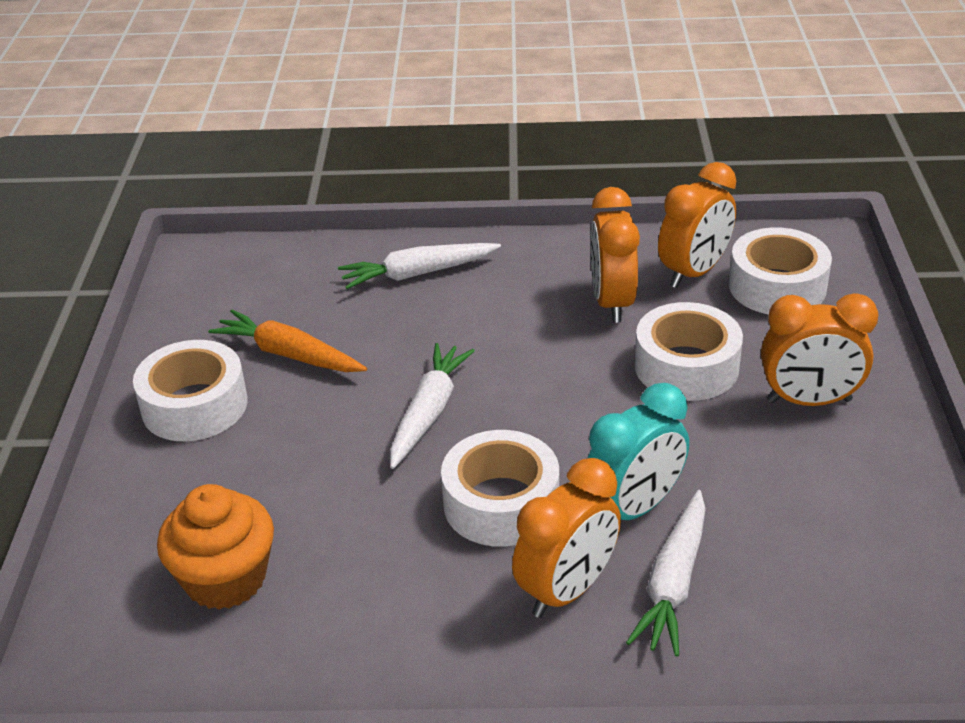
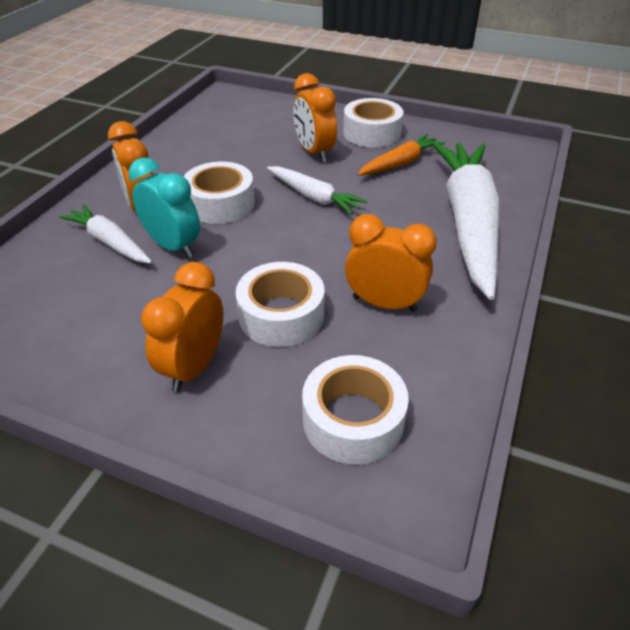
camera: 110 degrees right, 5 degrees up
orange cupcake [157,484,274,610] -> none
white carrot [338,243,501,289] -> white carrot [432,142,500,300], size x2.04
turquoise clock [587,383,689,520] -> turquoise clock turned 150 degrees clockwise [129,157,200,258]
orange clock [658,162,736,288] -> orange clock moved to [293,73,337,162]

